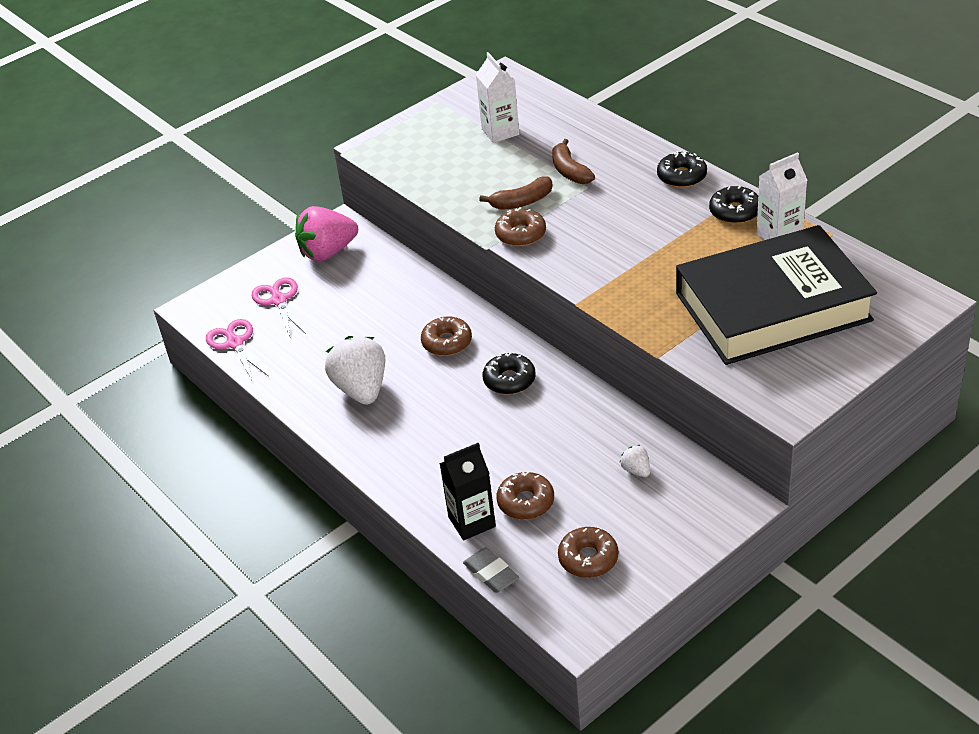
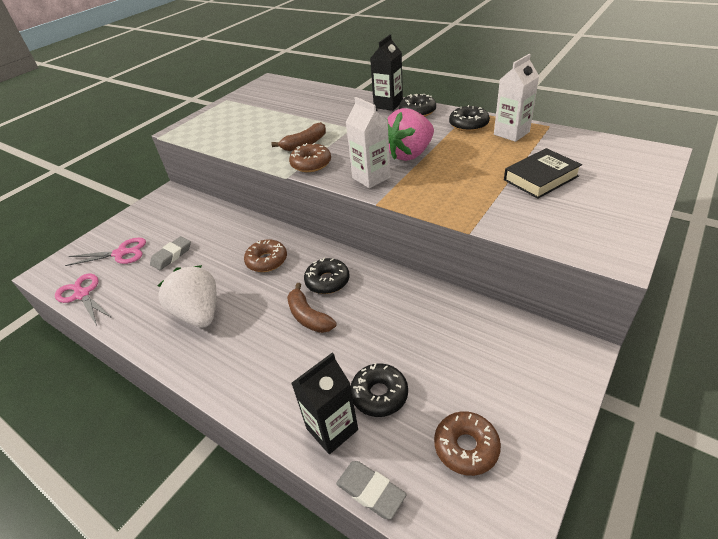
camera: 15 degrees left, 0 degrees up
pink scissors [251,277,306,337] -> pink scissors turned 120 degrees clockwise [65,238,146,266]
pink strawberry [295,206,358,261] -> pink strawberry moved to [386,108,434,161]
white carton [476,52,519,143] -> white carton moved to [346,97,391,188]
brown donut [496,471,554,520] -> black donut [350,363,408,417]
brown banana [552,139,595,184] -> brown banana moved to [287,283,337,333]
white strawberry [620,445,650,477] -> none
black book [676,225,877,365] -> black book [504,148,582,199], size x0.44
none -> grey eraser [150,236,191,270]
none -> black carton [370,34,403,111]

